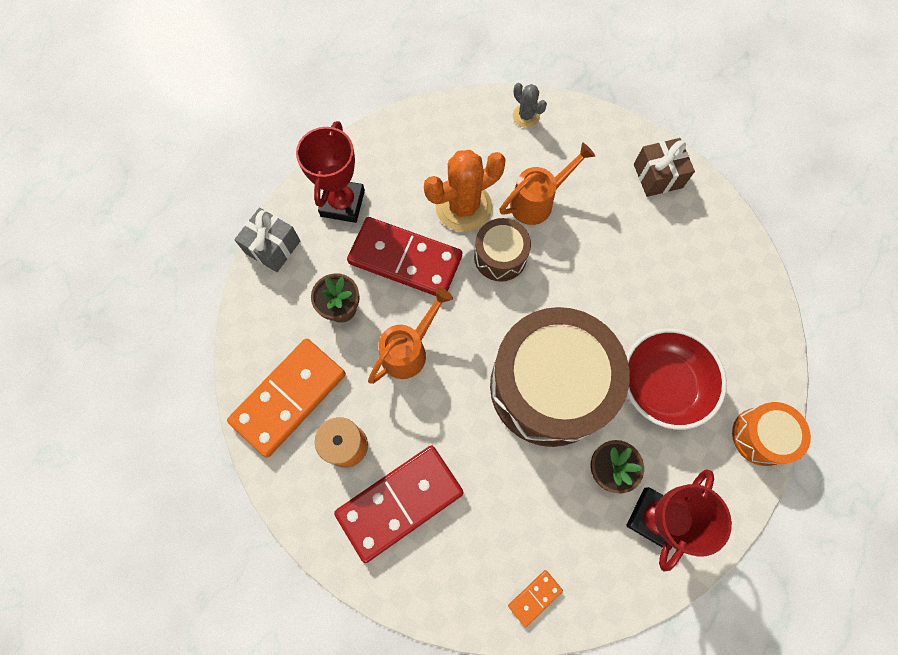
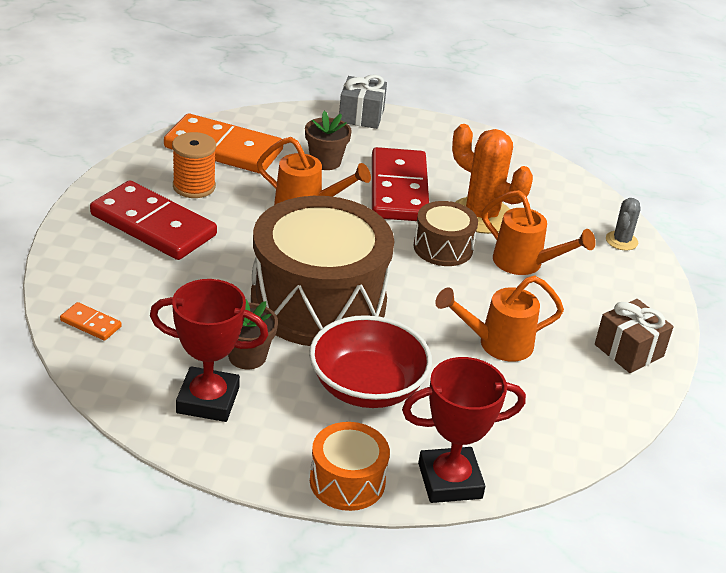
camera: 65 degrees right, 35 degrees down
red trophy [296,121,365,223] -> red trophy moved to [402,357,526,503]
none -> orange watering can [435,275,564,362]

